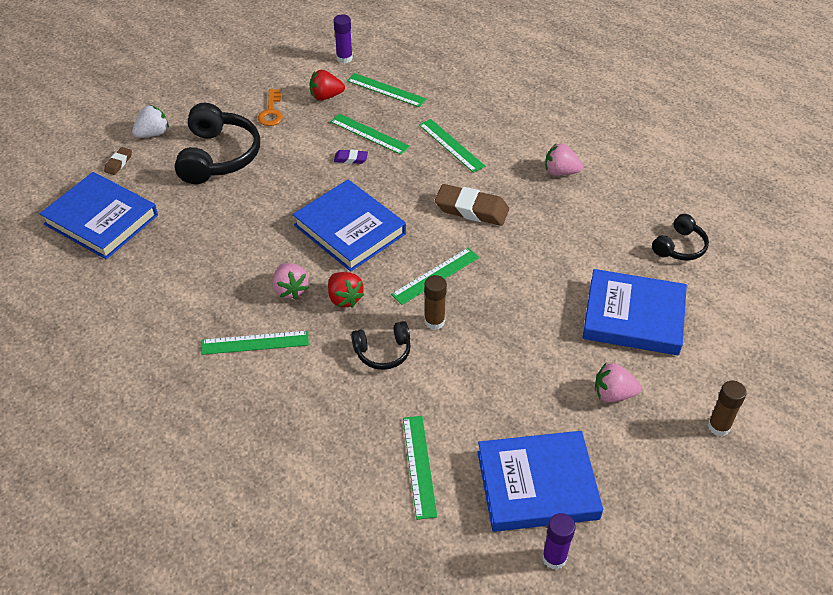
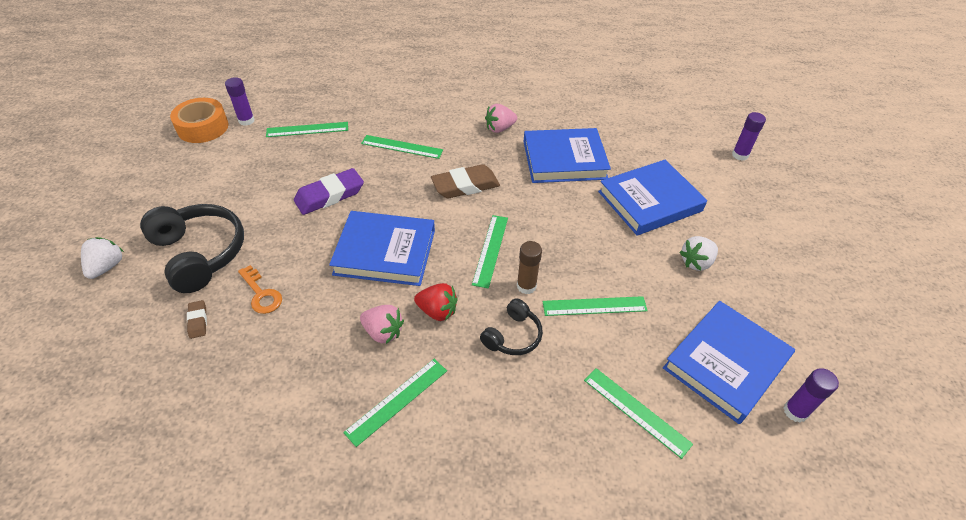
camera: 40 degrees left, 0 degrees up
blue book [40,172,158,259] -> blue book moved to [523,128,611,183]
brown eraser [104,147,132,175] -> brown eraser moved to [187,300,207,339]
orange key [258,89,283,126] -> orange key moved to [238,265,282,314]
red strawberry [310,70,345,101] -> none
green ruler [330,114,410,155] -> green ruler moved to [542,296,648,316]
purple eraser [334,150,368,164] -> purple eraser [294,168,364,215], size x2.04
pink strawberry [595,363,641,403] -> white strawberry [680,236,718,271]
black headphones [652,214,709,261] -> none
brown glue stick [708,380,747,436] -> none
none -> orange tape [170,98,228,143]
none -> purple glue stick [732,112,766,161]

